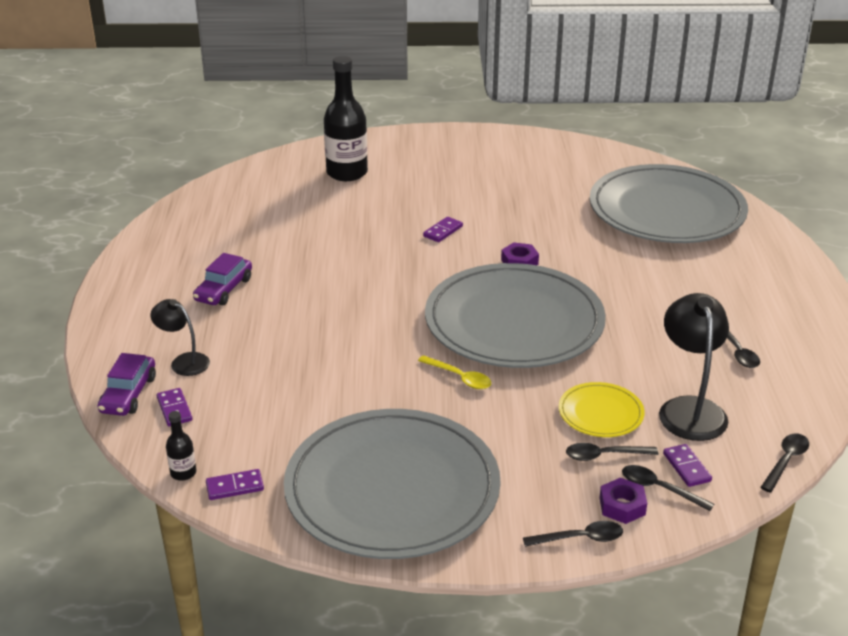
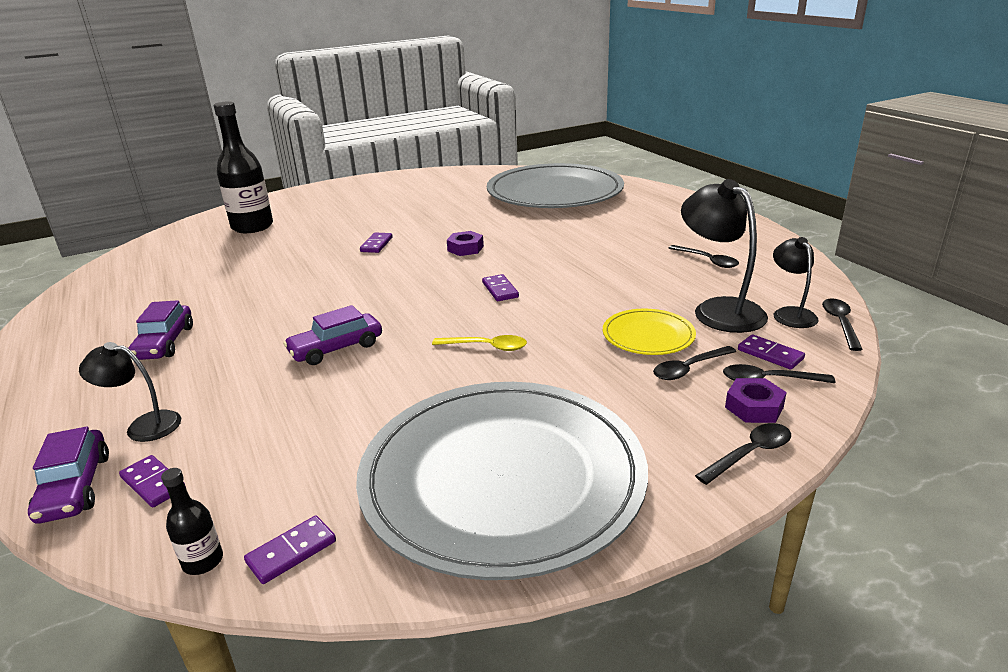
camera: 25 degrees left, 5 degrees down
grey plate [425,263,606,368] -> purple domino [482,274,519,301]
none -> purple car [283,305,382,365]
none -> black lamp [773,237,819,328]

